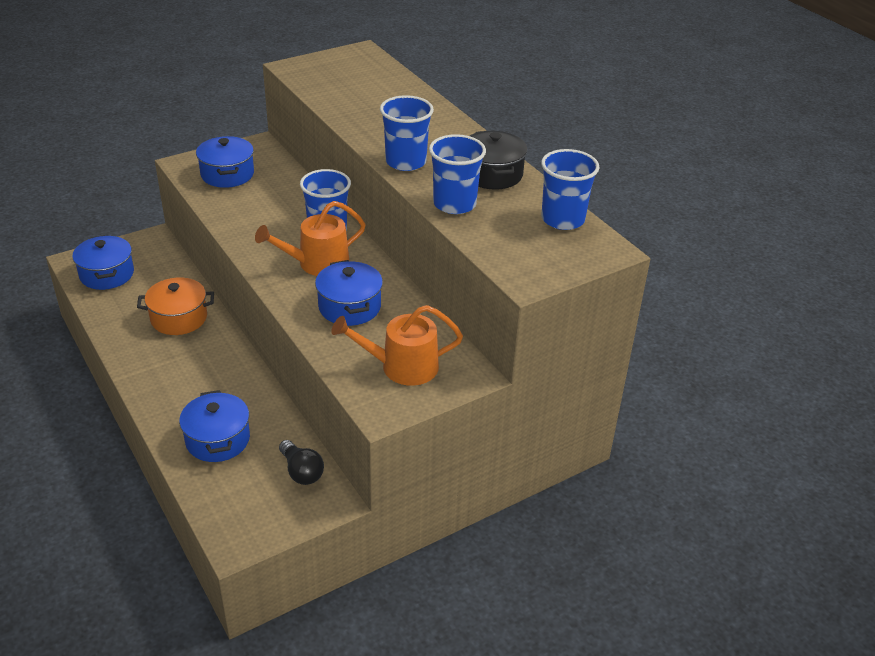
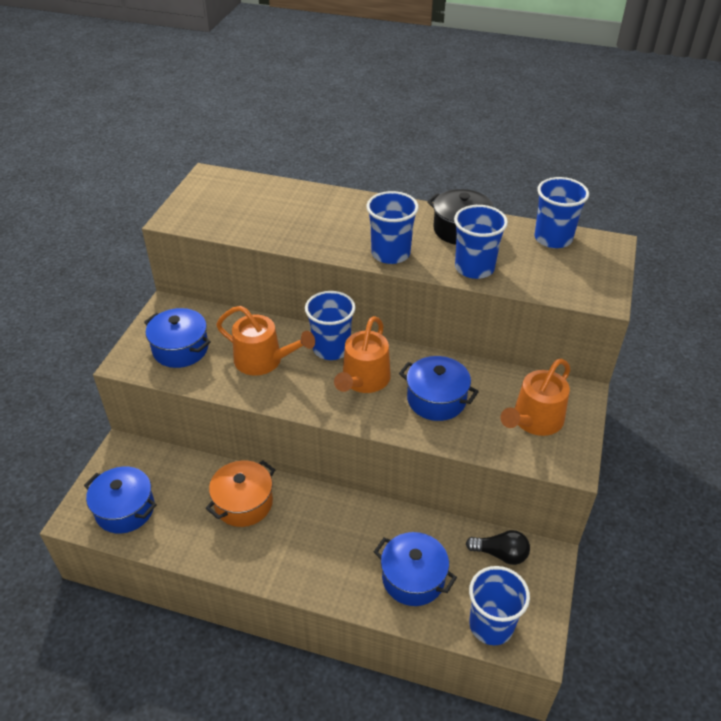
camera: 40 degrees left, 5 degrees up
none -> orange watering can [216,306,315,376]
none -> blue cup [469,566,530,645]

